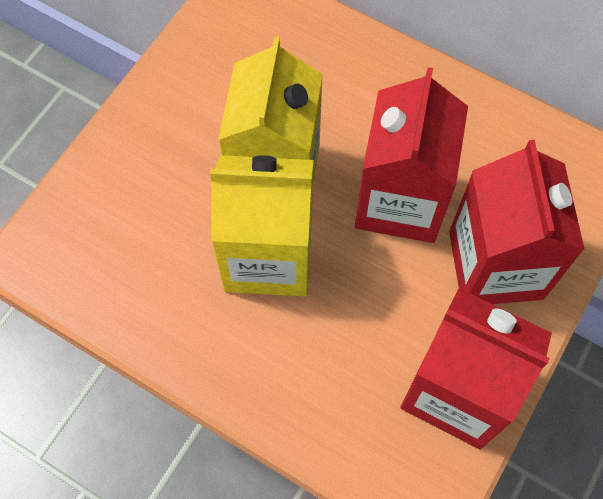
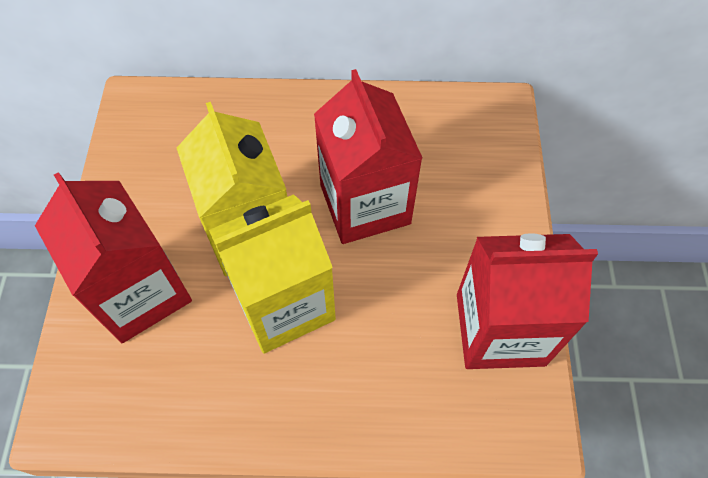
camera: 30 degrees left, 5 degrees down
red carton [449,140,585,304] -> red carton moved to [35,172,192,343]

